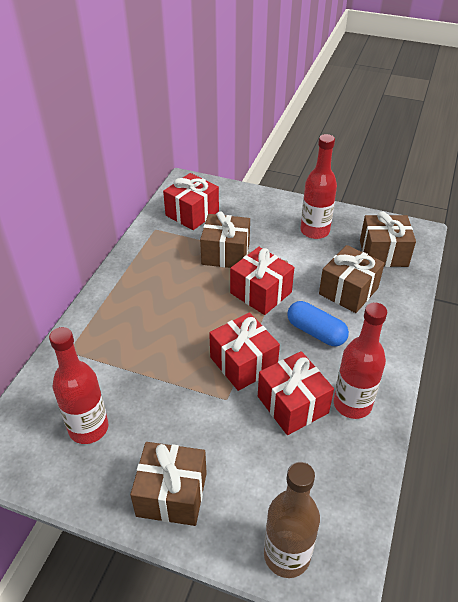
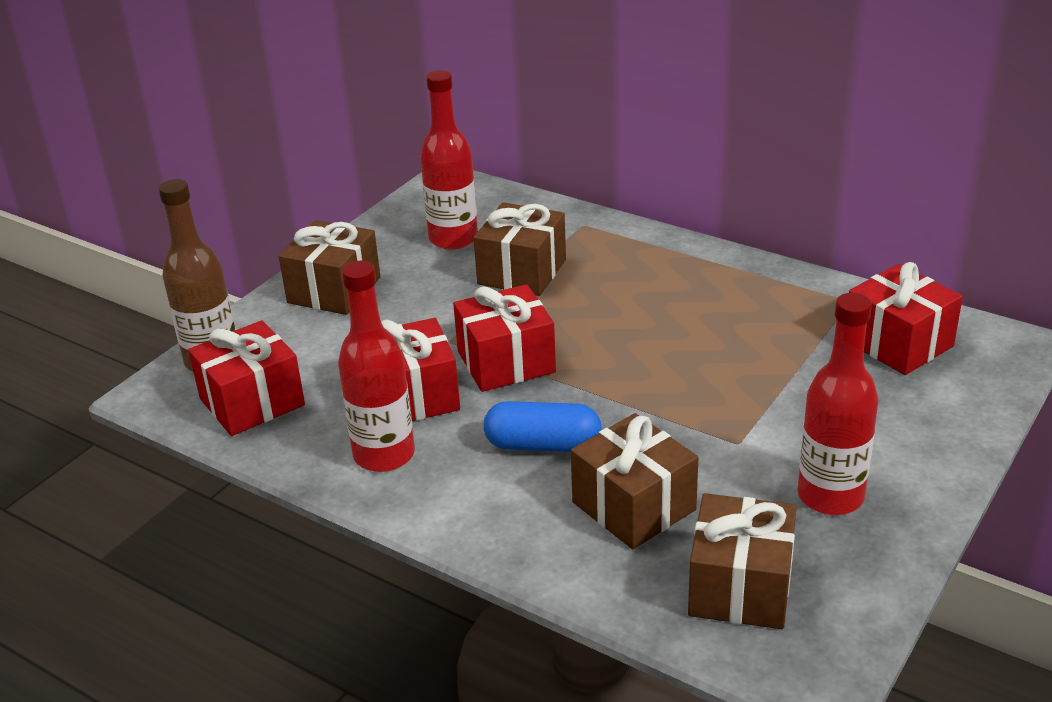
camera: 105 degrees right, 10 degrees down
brown gift [200,211,250,268] -> brown gift moved to [474,202,566,296]
red gift [230,247,294,315] -> red gift moved to [188,320,305,436]
blue capsule [287,301,349,346] -> blue capsule turned 45 degrees clockwise [484,401,602,452]

